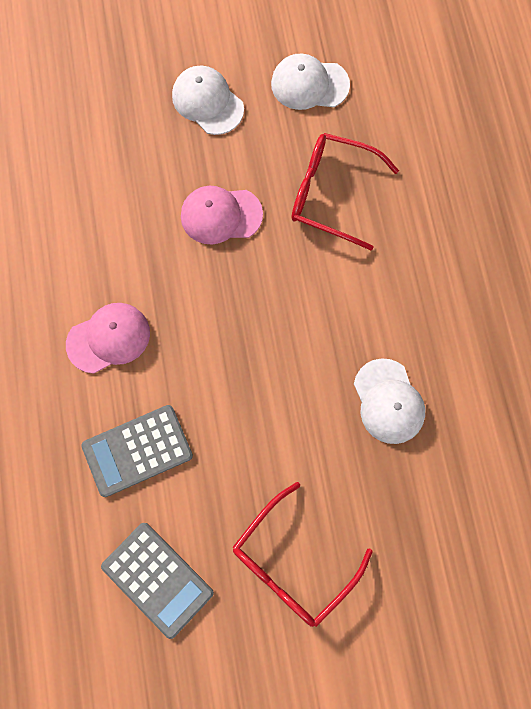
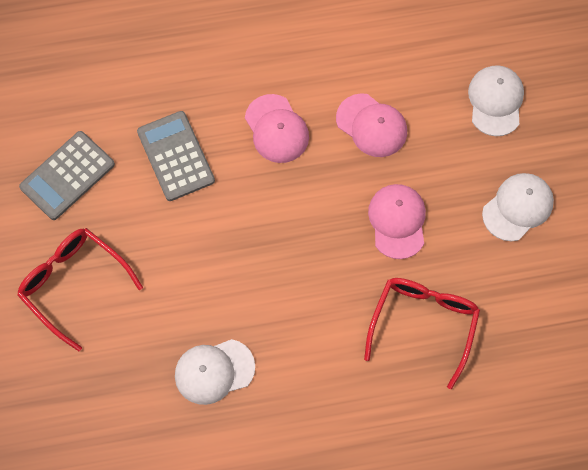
camera: 90 degrees right, 5 degrees down
white cap [271,54,350,110] -> white cap moved to [468,65,524,136]
none -> pink cap [336,93,407,157]

